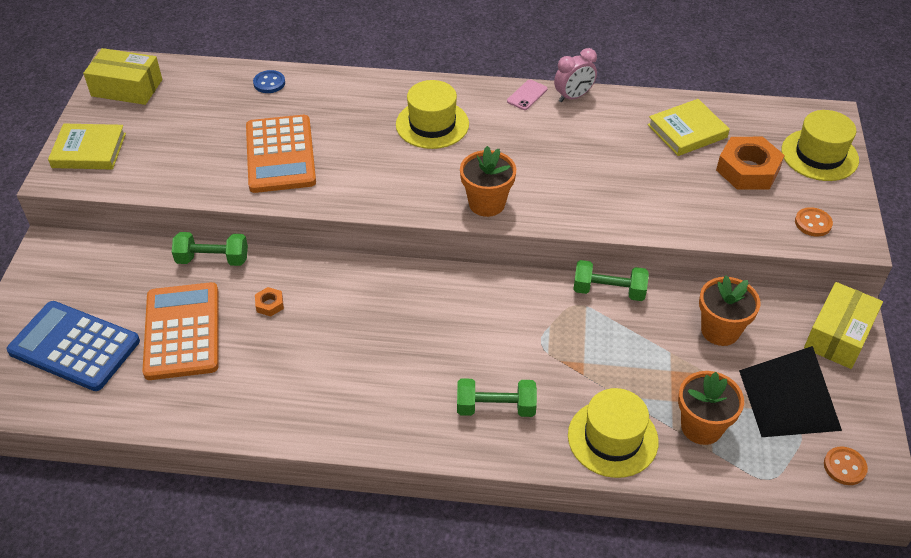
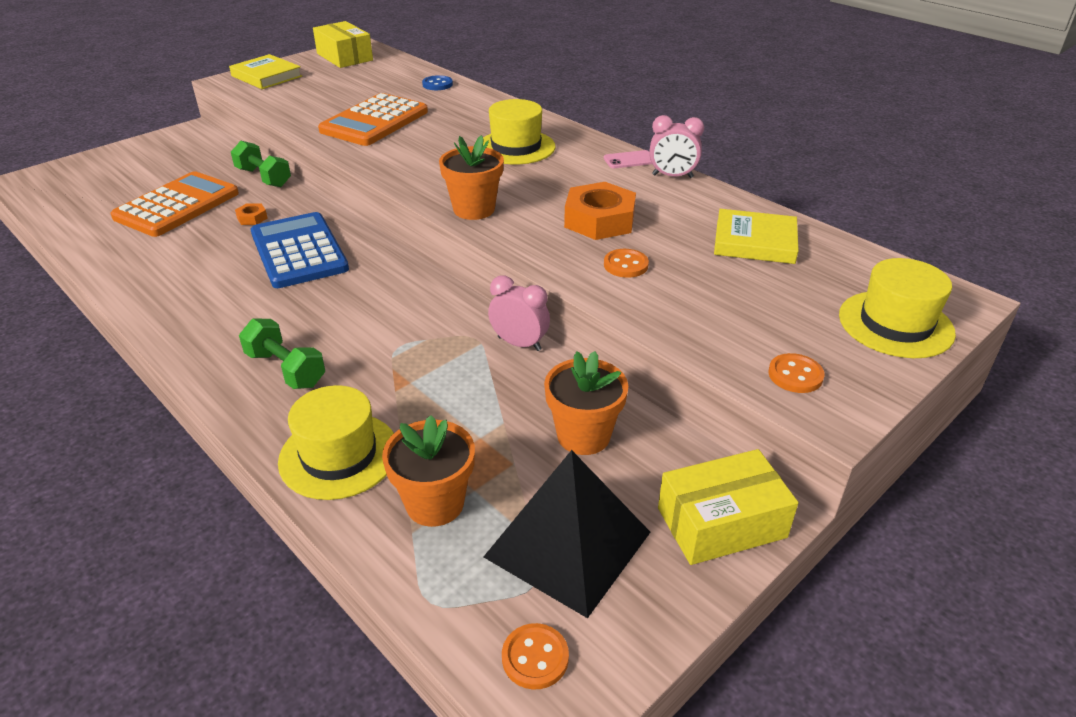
camera: 40 degrees right, 10 degrees down
blue calculator [7,301,140,391] -> blue calculator moved to [251,212,349,288]
green dumbbell [573,260,649,301] -> pink clock [488,275,550,351]
orange nut [716,137,785,190] -> orange nut moved to [564,182,636,240]
none -> orange button [604,249,649,278]

